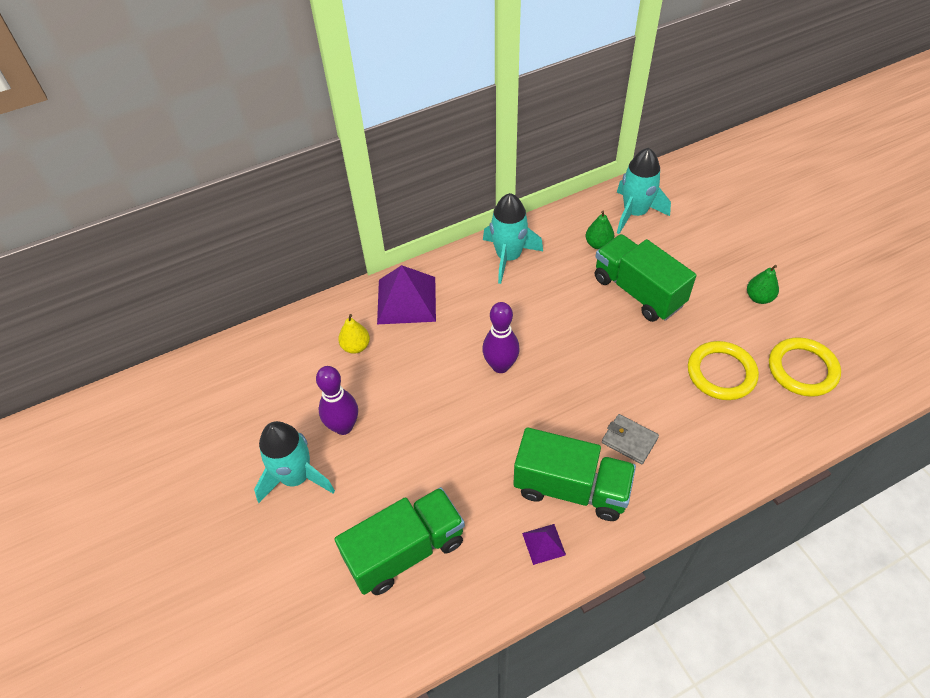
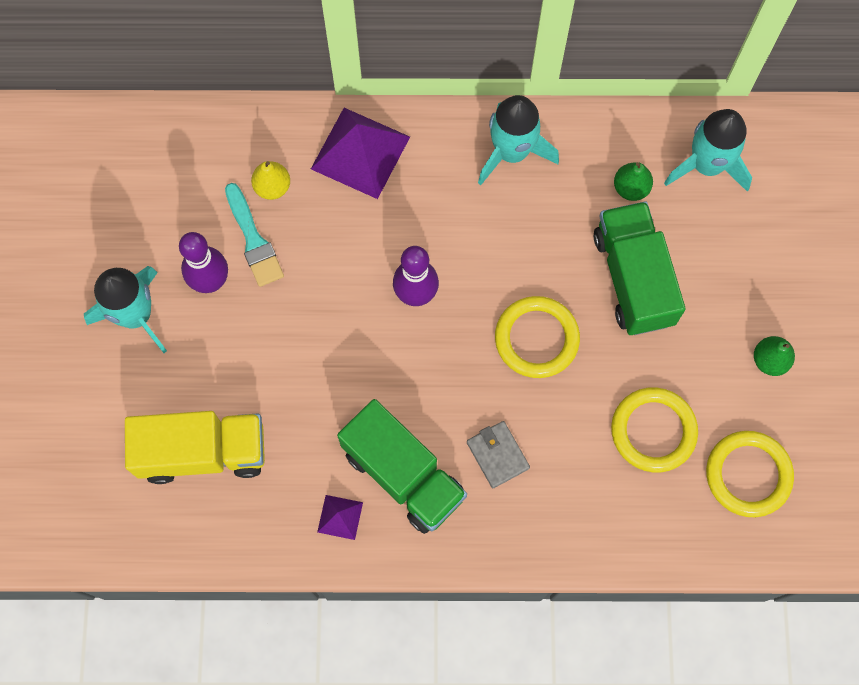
camera: 25 degrees right, 20 degrees up
green truck [335,487,465,595] -> yellow truck [125,411,265,484]
none -> turquoise brush [225,183,284,287]
none -> yellow ring [495,296,580,378]

